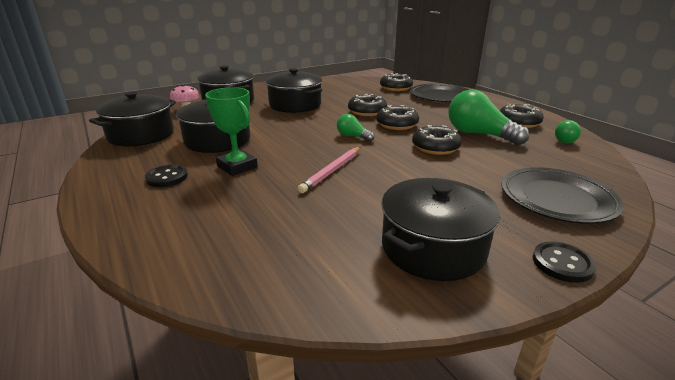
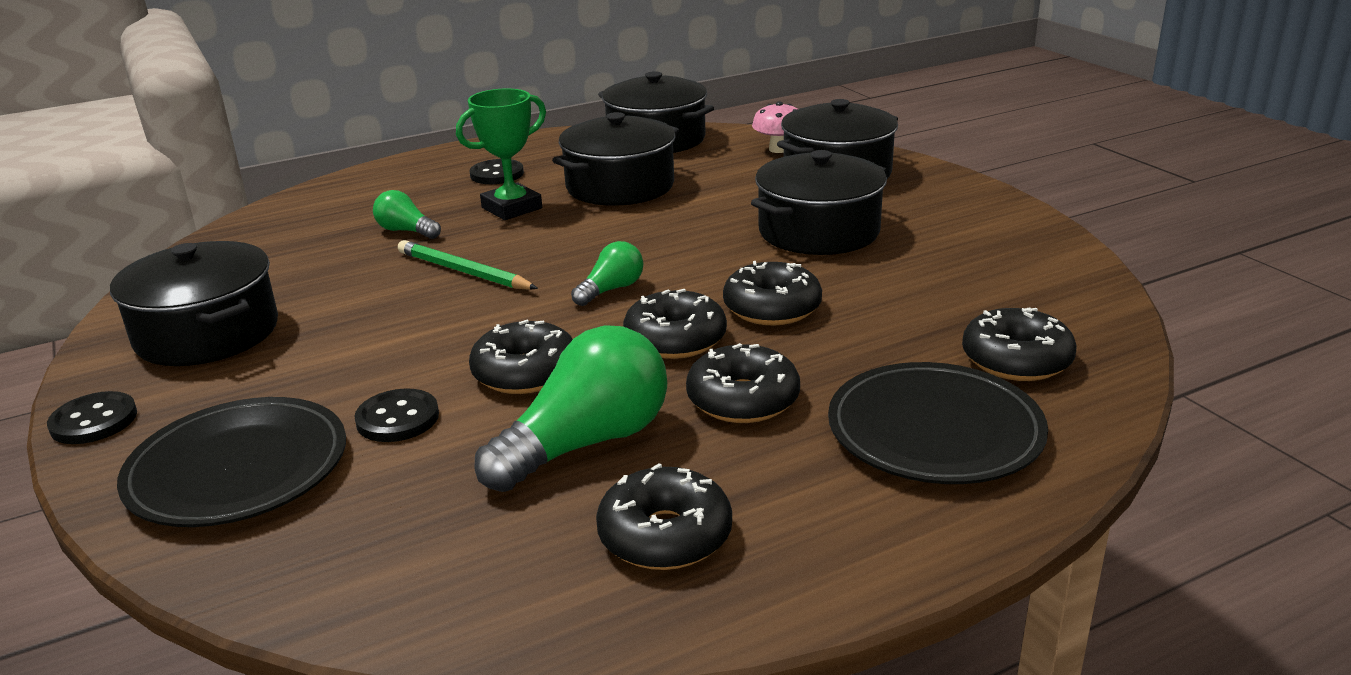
camera: 95 degrees right, 0 degrees up
pink pencil [298,147,360,193] -> green pencil [398,240,538,289]
green light bulb [555,120,581,143] -> green light bulb moved to [373,190,441,239]
none -> black button [354,388,439,442]
none -> black donut [686,343,800,423]

